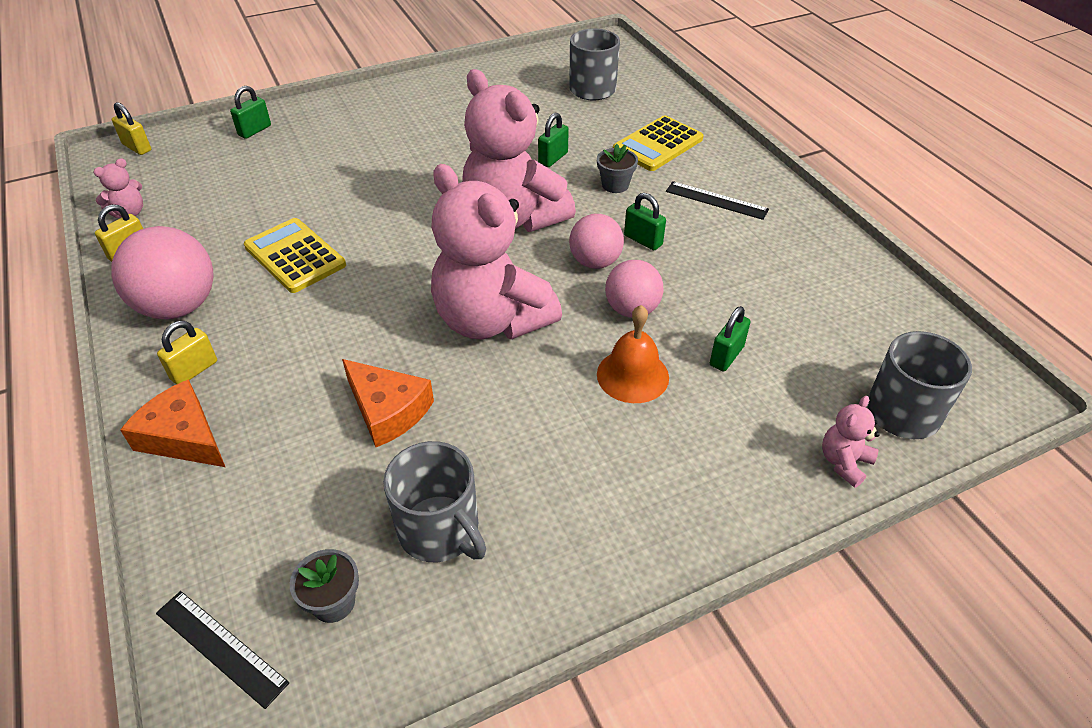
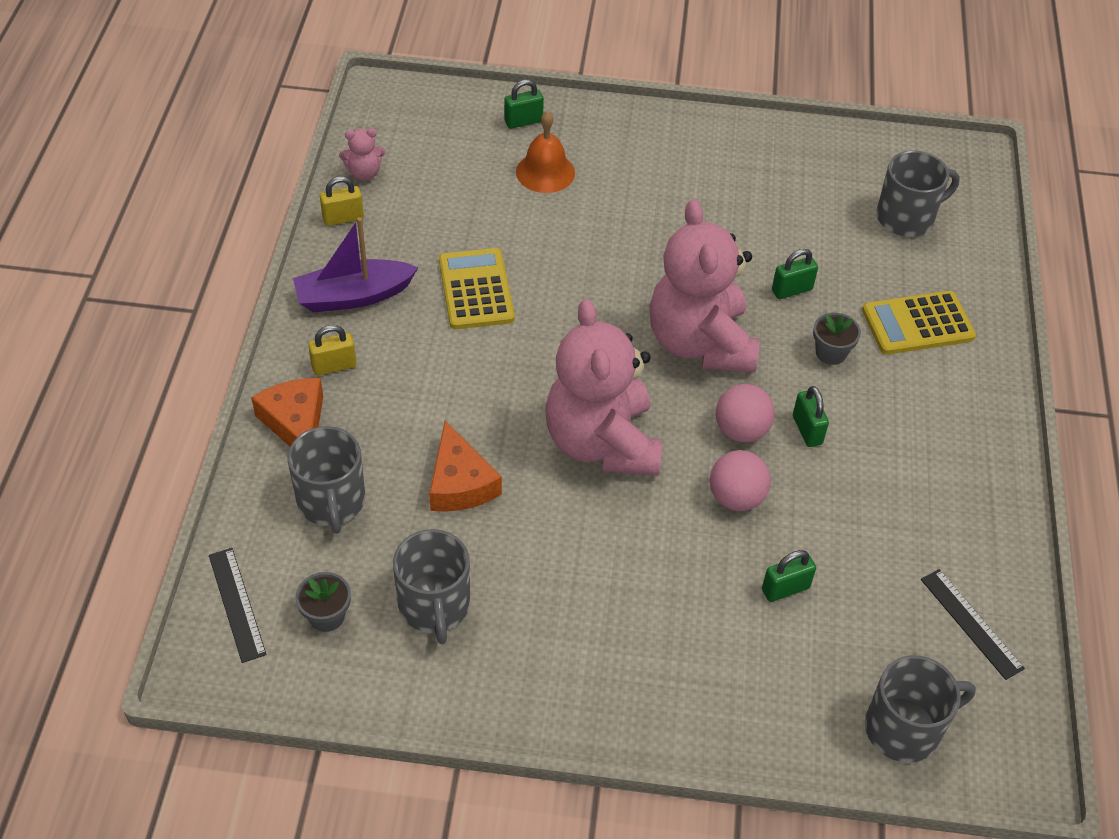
camera: 30 degrees right, 5 degrees up
pink ball [111,226,214,319] -> purple boat [293,217,418,312]
yellow padlock [112,102,151,155] -> none
orange bell [597,305,669,403] -> orange bell moved to [516,111,575,193]
black ruler [666,181,769,220] -> black ruler moved to [921,569,1025,680]
pink teddy bear [822,396,880,488] -> none
none -> grey mug [288,426,365,534]

